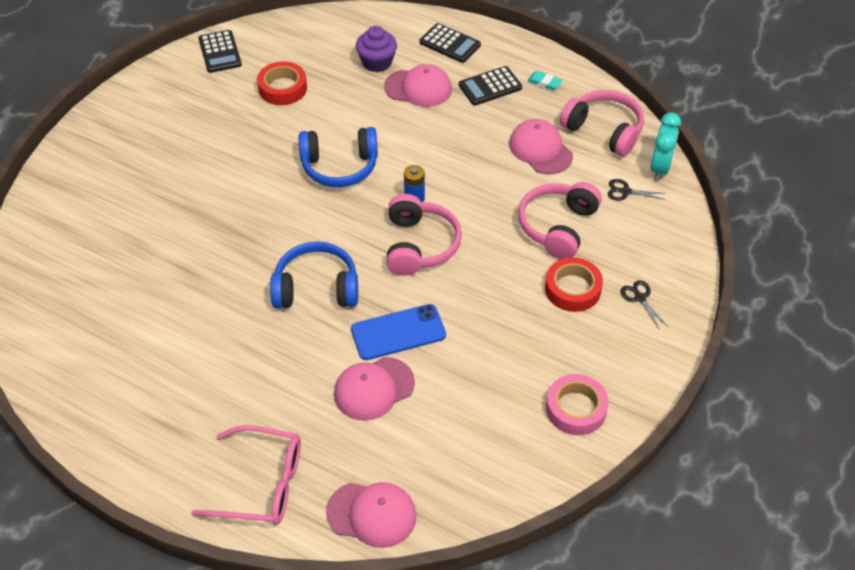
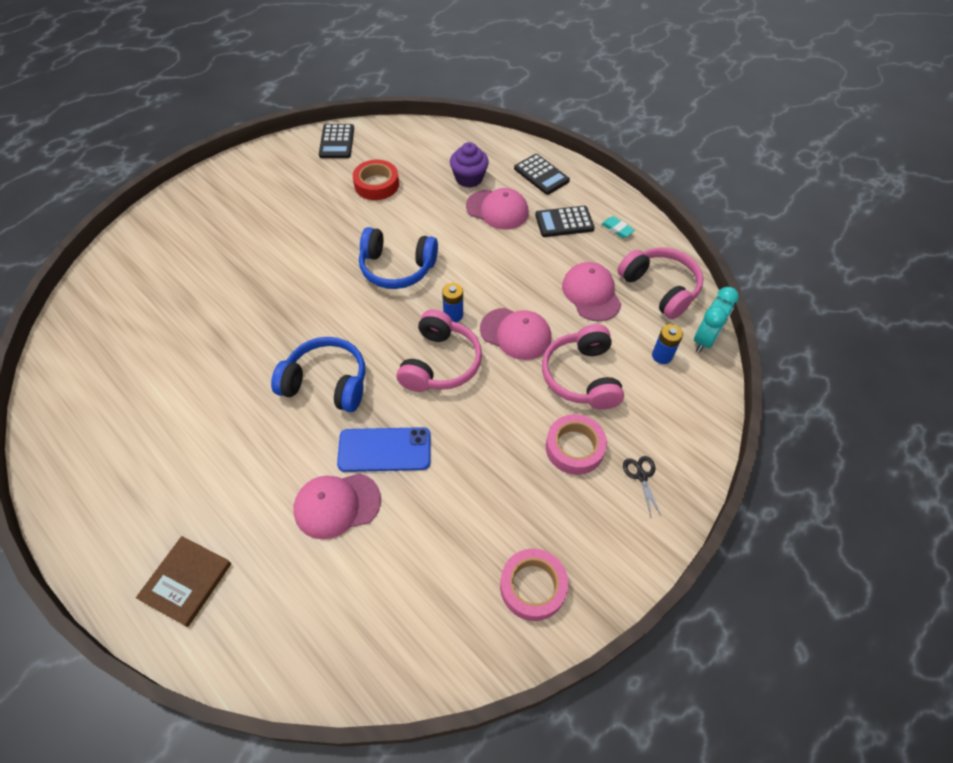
camera: 15 degrees right, 5 degrees up
pink glasses [191,425,301,525] -> brown book [136,536,231,627]
pink cap [326,482,417,548] -> pink cap moved to [480,308,551,360]
pink headphones [518,182,602,259] -> pink headphones turned 45 degrees counterclockwise [542,324,624,410]
red tape [545,257,603,312] -> pink tape [546,414,607,475]
black scissors [608,179,665,201] -> blue battery [652,324,683,364]

